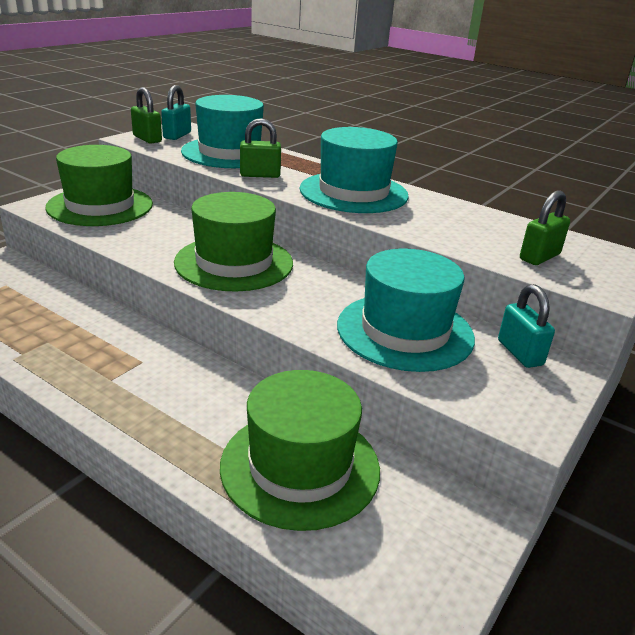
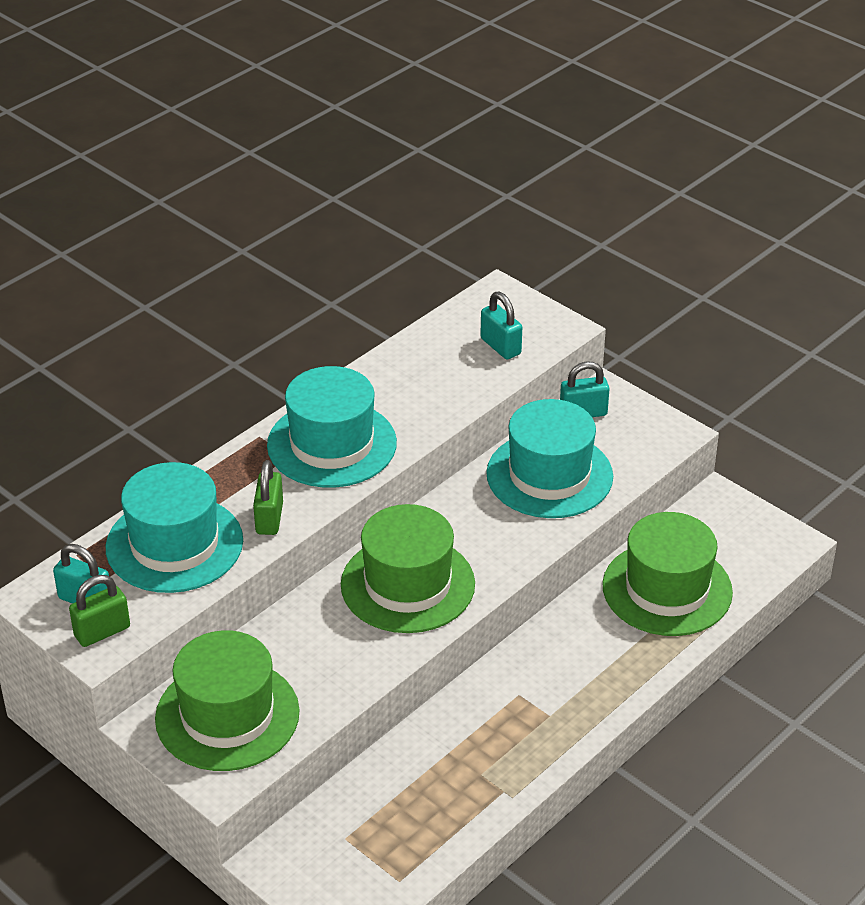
camera: 80 degrees left, 10 degrees up
green padlock [520,190,570,265] -> turquoise padlock [480,292,522,360]

